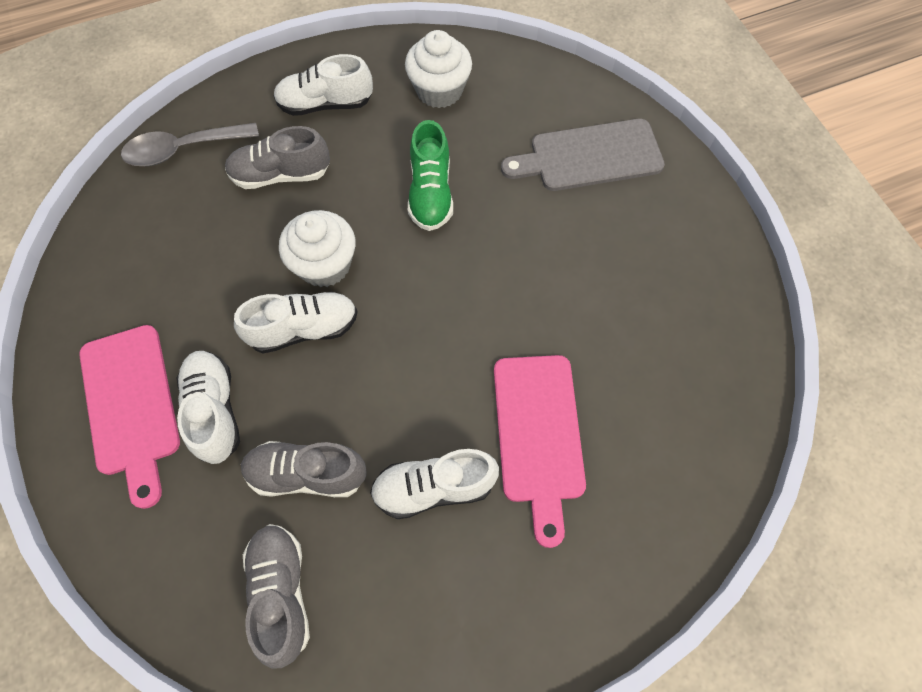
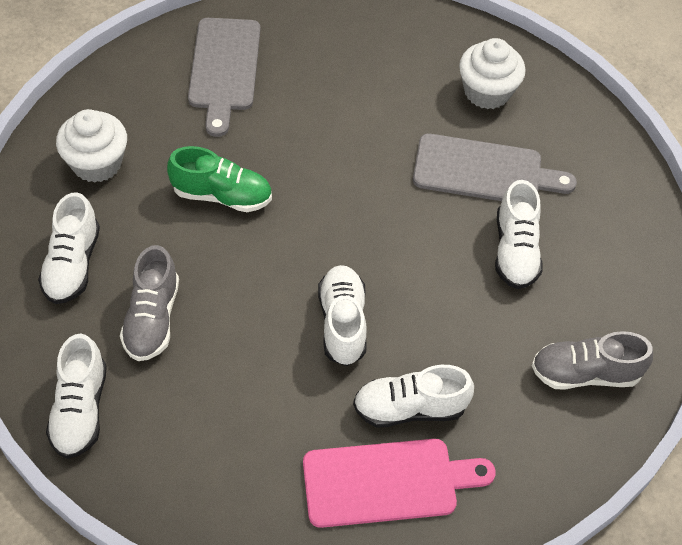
camera: 80 degrees left, 10 degrees down
grey spoon [121,123,259,166] -> white shoe [46,333,107,459]
grey shoe [241,441,367,497] -> none
white cupcake [279,210,355,287] -> white cupcake moved to [459,38,526,109]
pink cutting board [494,355,586,548] -> grey cutting board [413,134,577,201]

